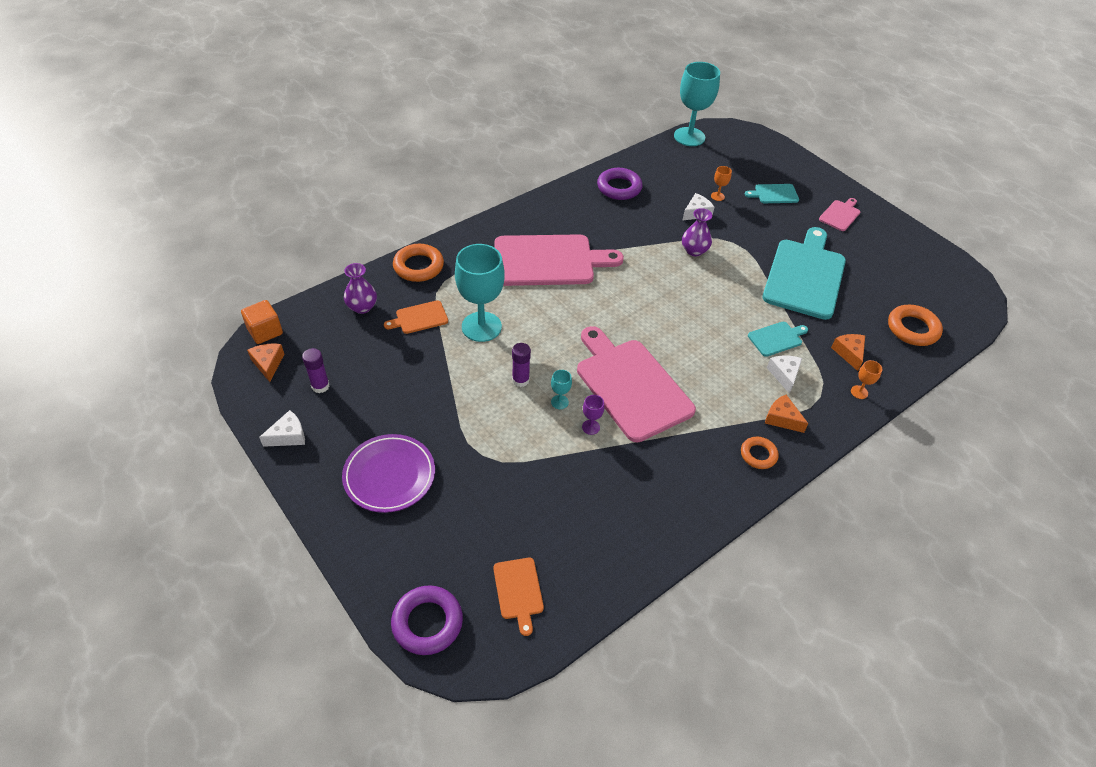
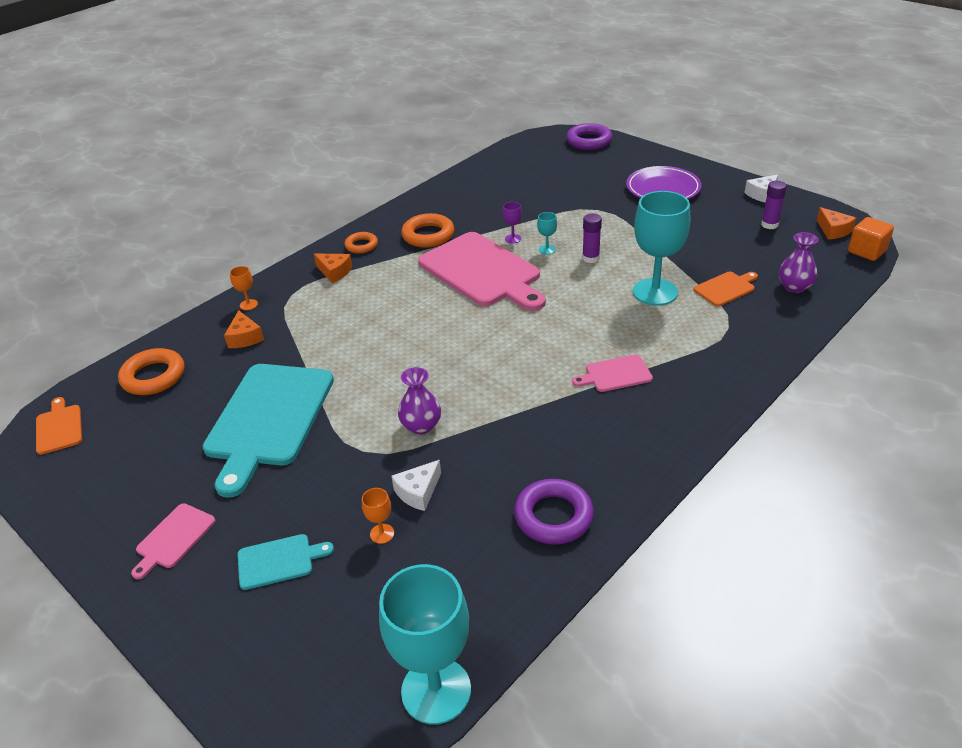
camera: 175 degrees right, 10 degrees down
orange ring [393,244,444,282] -> orange ring moved to [401,213,455,248]
orange cutting board [493,558,544,636] -> orange cutting board moved to [36,397,82,455]
pink cutting board [494,234,624,286] -> pink cutting board [572,355,653,392], size x0.45
turquoise cutting board [748,322,808,357] -> none
white cheese [767,355,802,394] -> none

